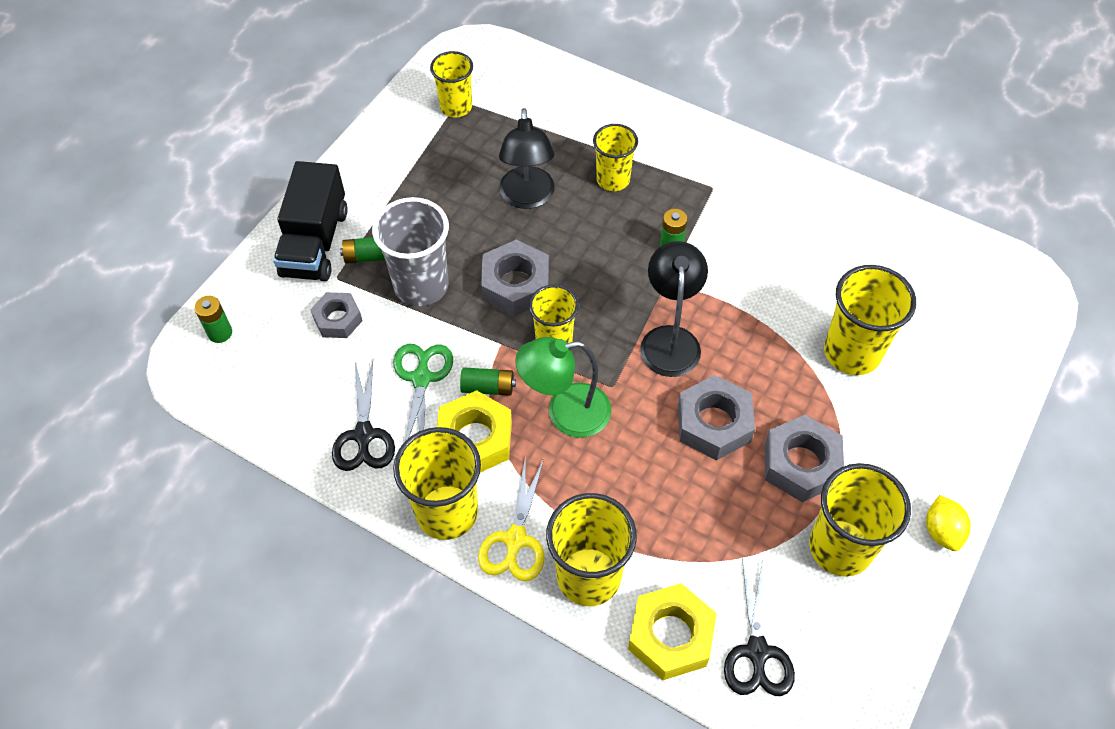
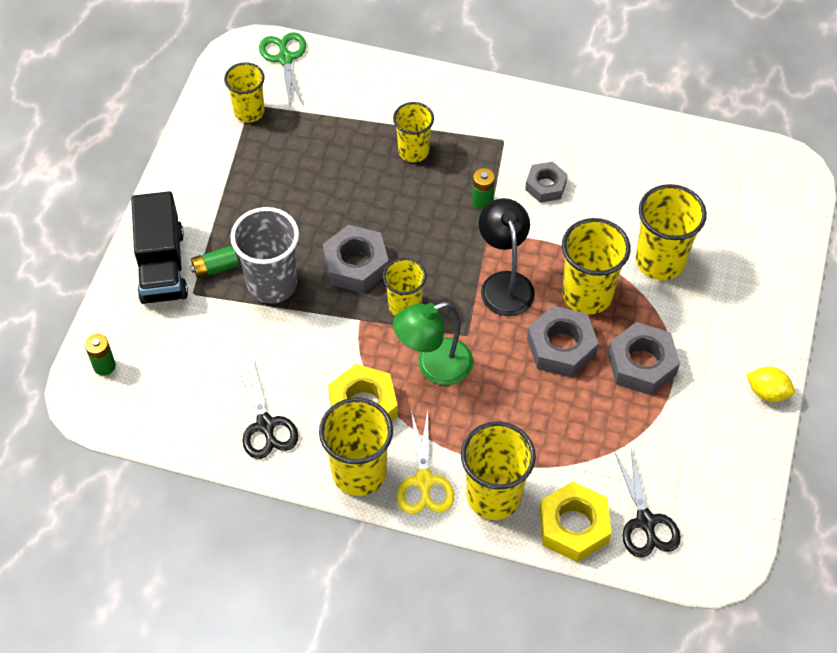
camera: 15 degrees left, 0 degrees up
grey nut [310,292,363,338] -> grey nut moved to [525,162,568,203]
green scissors [393,344,453,441] -> green scissors moved to [259,32,306,107]
green battery [460,367,516,396] -> none
black lamp [499,108,555,209] -> none
yellow cup [809,463,911,577] -> yellow cup moved to [562,218,631,315]
yellow lemon [926,495,971,551] -> yellow lemon turned 45 degrees counterclockwise [746,367,795,402]

